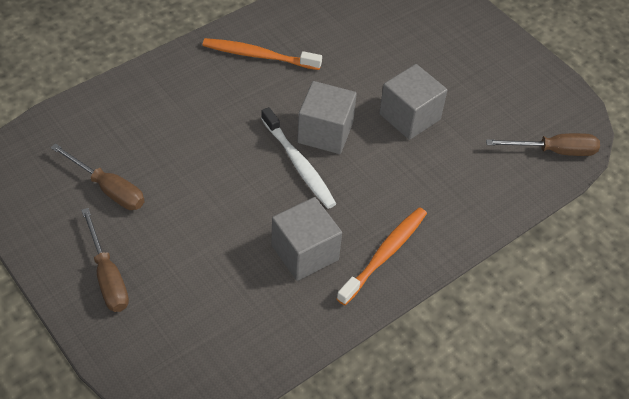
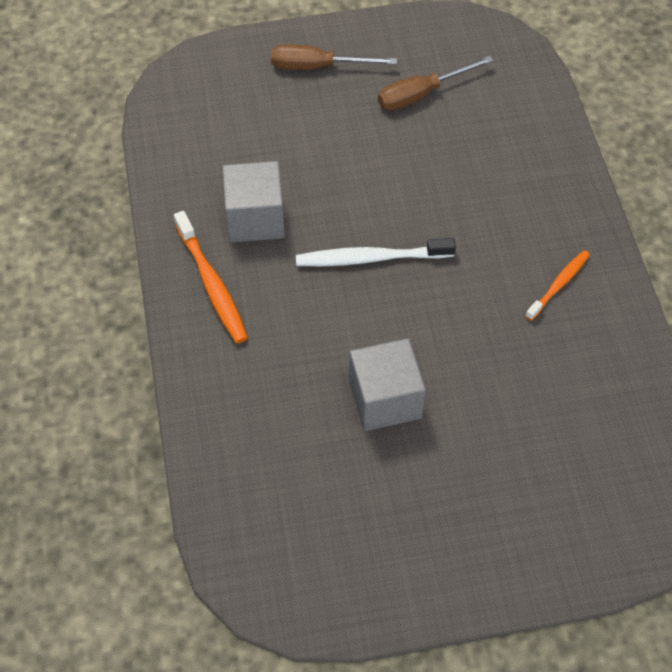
camera: 120 degrees right, 5 degrees up
orange toothbrush [203,38,322,70] -> orange toothbrush [525,250,590,321], size x0.64
grey cube [297,81,357,154] -> none
brown screwdriver [486,133,600,156] -> none

